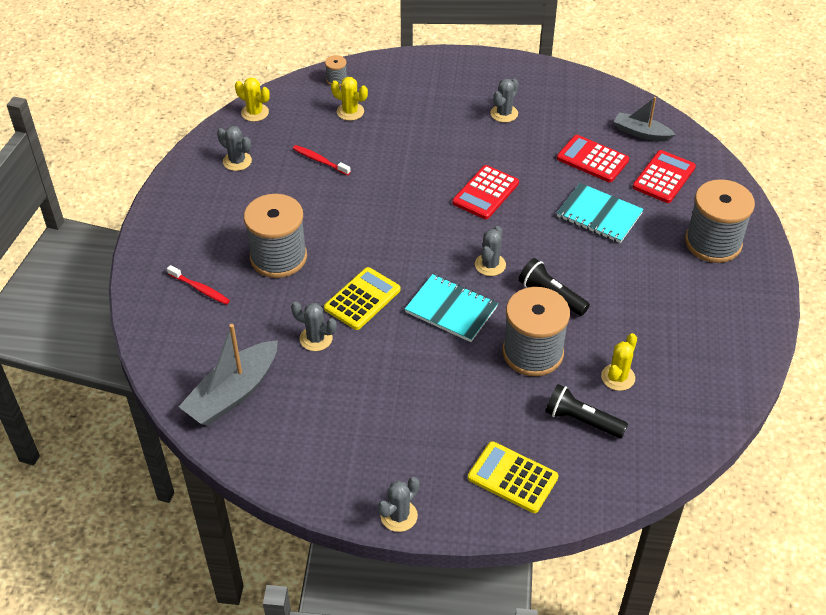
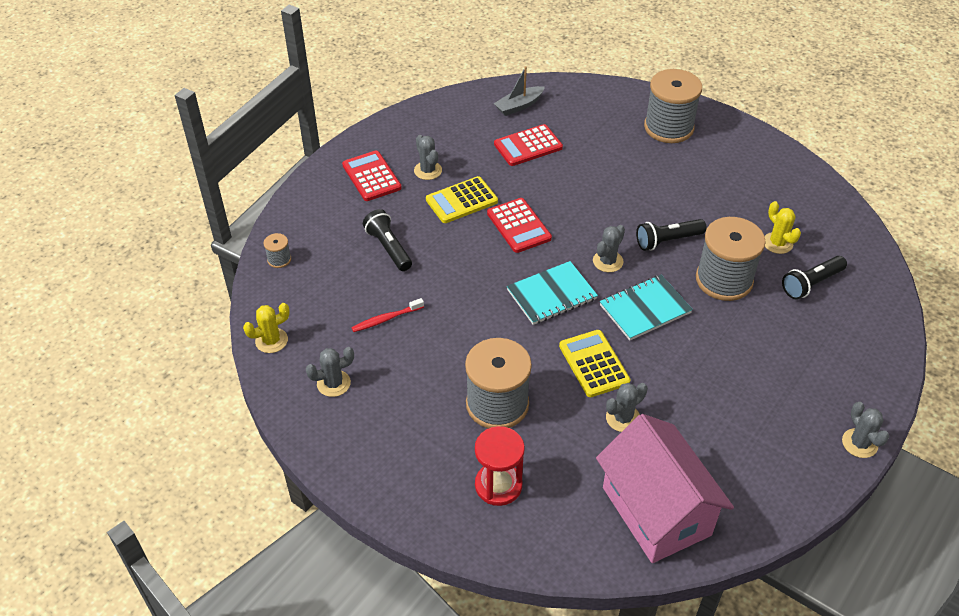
camera: 60 degrees left, 0 degrees up
red toothbrush [167,265,230,305] -> red hourglass [475,426,525,506]
grey boat [179,324,278,426] -> pink house [596,414,734,563]
yellow cactus [331,77,368,121] -> none
yellow calculator [468,441,559,513] -> yellow calculator moved to [426,176,498,223]
grey cactus [475,226,506,276] -> grey cactus turned 75 degrees clockwise [593,225,625,272]
turquoise notebook [557,183,644,243] -> turquoise notebook moved to [507,261,598,325]
red calculator [633,150,696,203] -> red calculator moved to [342,151,402,201]
none -> black flashlight [363,209,412,271]

